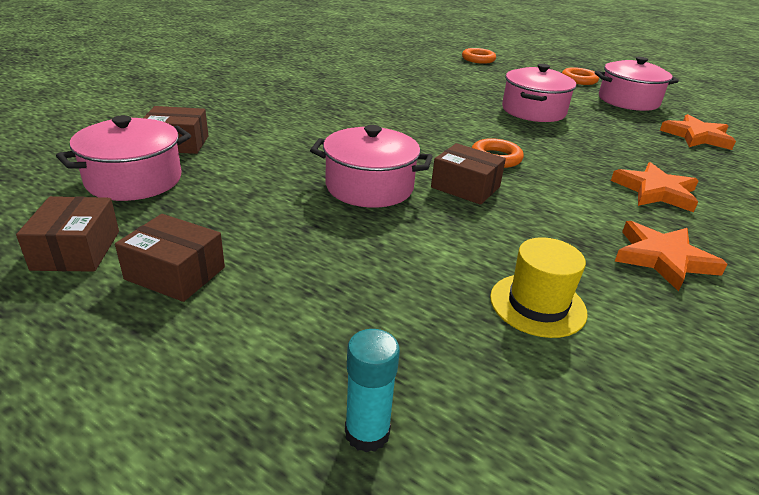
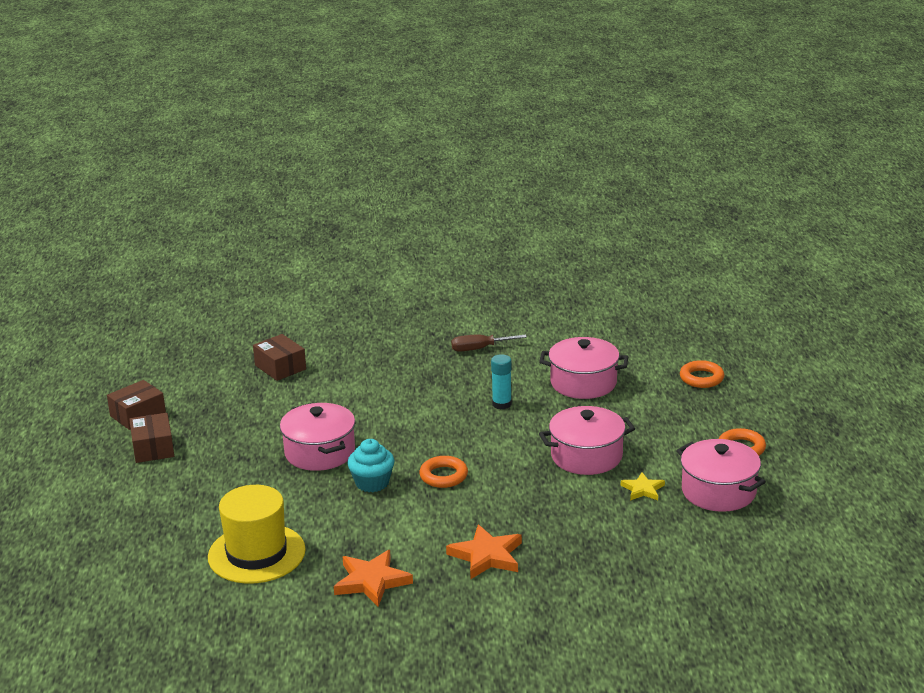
camera: 55 degrees right, 5 degrees down
pink pot [56,115,191,201] -> pink pot moved to [539,337,628,399]
turquoise glue stick [345,329,400,453] -> turquoise glue stick moved to [491,354,512,409]
brown box [431,143,506,205] -> turquoise cupcake [347,439,395,492]
yellow hat [490,237,588,338] -> yellow hat [208,485,306,584], size x1.55
orange star [660,114,736,150] -> none
none -> brown screwdriver [451,334,527,352]
none -> yellow star [621,472,665,501]

